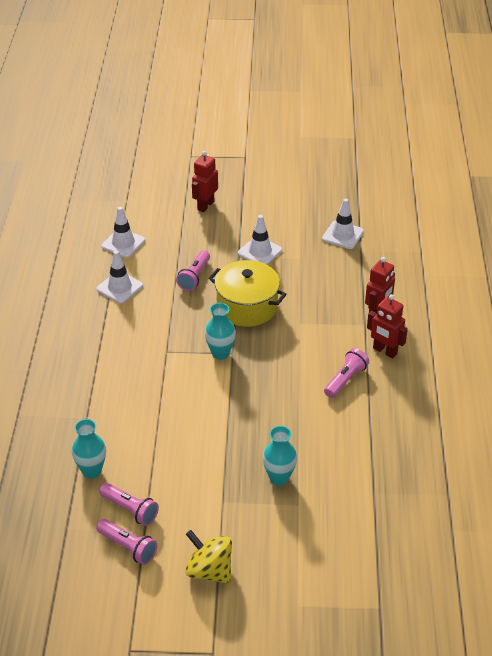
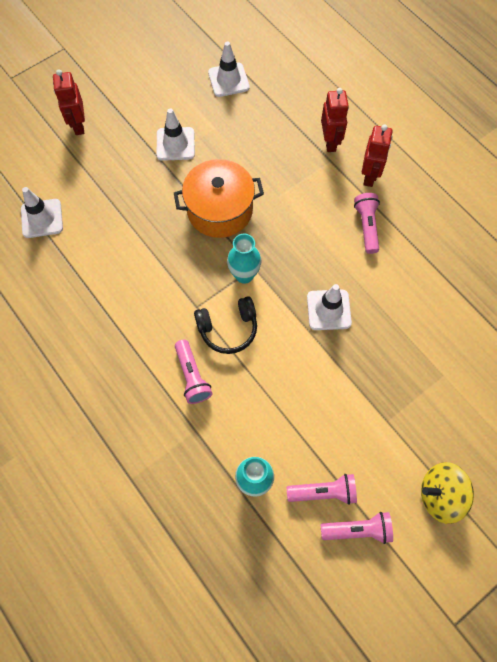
camera: 40 degrees left, 25 degrees up
white traffic cone [96,250,143,303] -> white traffic cone moved to [307,284,352,330]
pink flashlight [176,250,210,291] -> pink flashlight moved to [175,340,212,404]
yellow pot [209,260,286,327] -> orange pot [174,159,264,238]
turquoise vase [263,426,297,486] -> none
red robot [367,294,408,358] -> red robot turned 75 degrees counterclockwise [362,124,393,187]
none -> black headphones [194,296,257,354]

